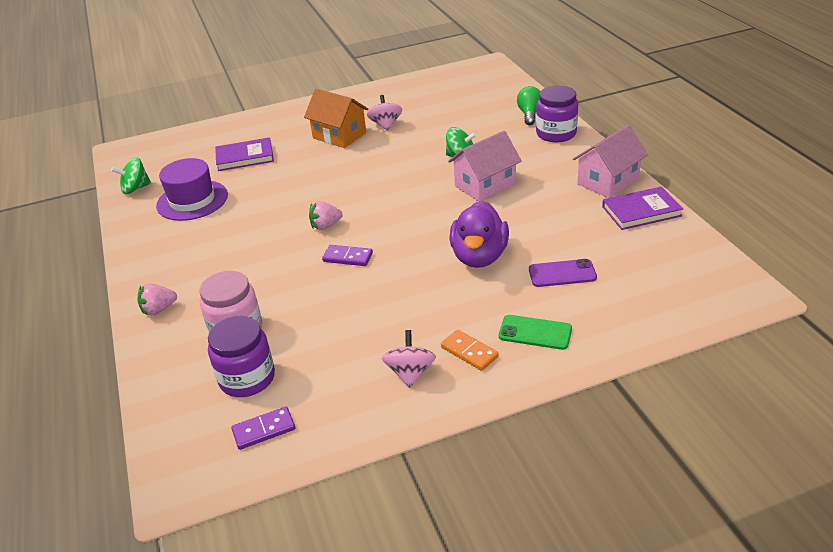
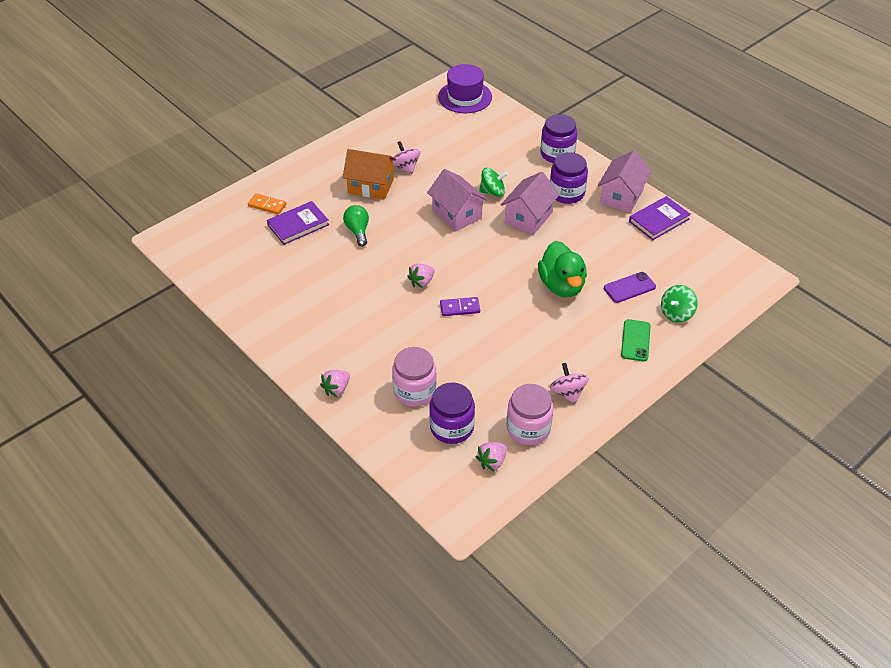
camera: 25 degrees left, 10 degrees up
green spinning top [111,158,151,194] -> green spinning top moved to [661,285,697,322]
purple hat [156,158,228,221] -> purple hat moved to [438,64,492,113]
purple domino [231,407,295,450] -> pink strawberry [475,442,507,472]
orange domino [441,330,499,371] -> orange domino moved to [248,193,286,215]
purple duck [449,201,509,268] -> green duck [538,241,587,297]
green phone [499,315,572,350] -> green phone turned 75 degrees counterclockwise [621,319,651,361]
green light bulb [517,86,541,125] -> green light bulb moved to [343,205,369,246]
none -> pink house [427,169,488,231]
none -> pink jar [507,384,553,445]
none -> purple jar [550,152,588,204]

